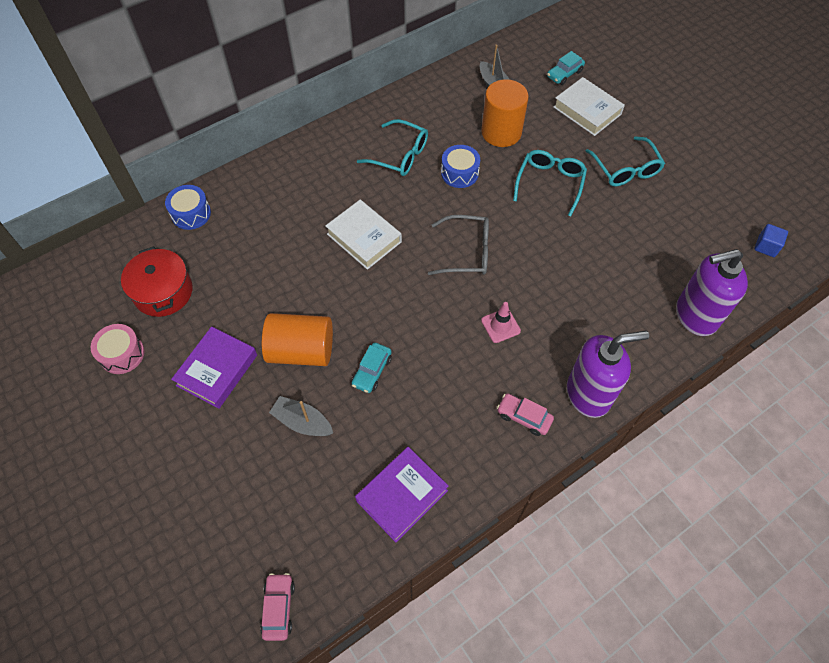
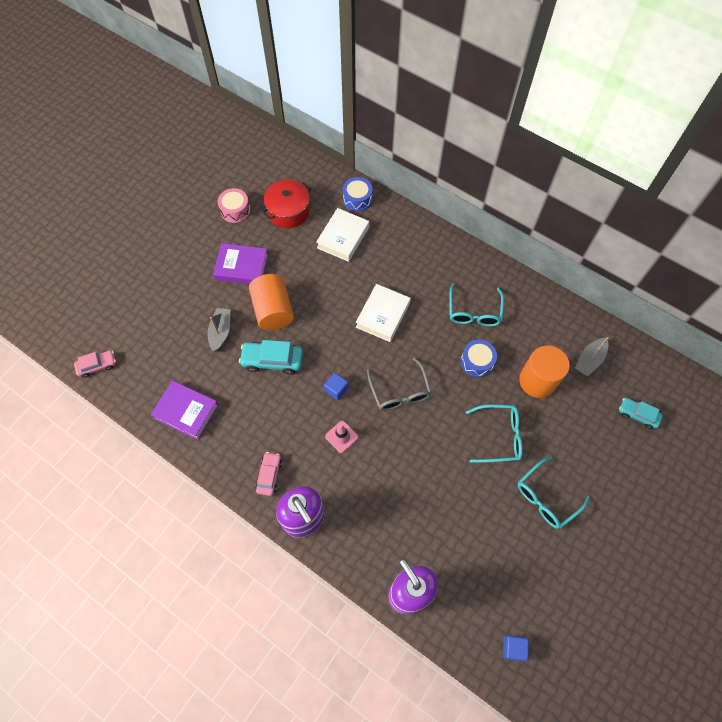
camera: 70 degrees right, 5 degrees up
turquoise car [352,343,392,393] -> turquoise car [239,340,303,375], size x1.56
white book [553,77,625,136] -> white book moved to [316,208,369,262]
none -> blue cube [324,373,348,400]

